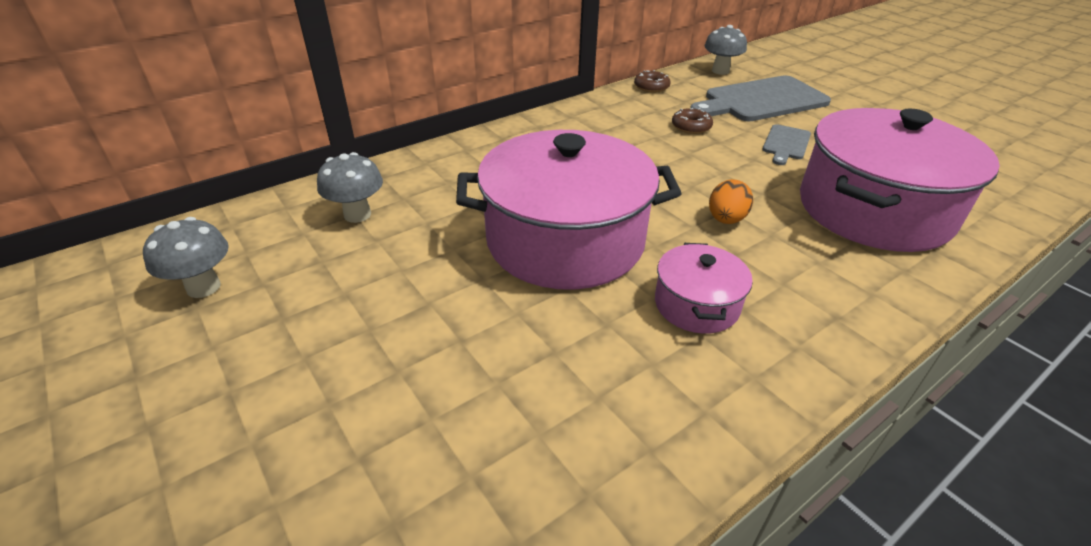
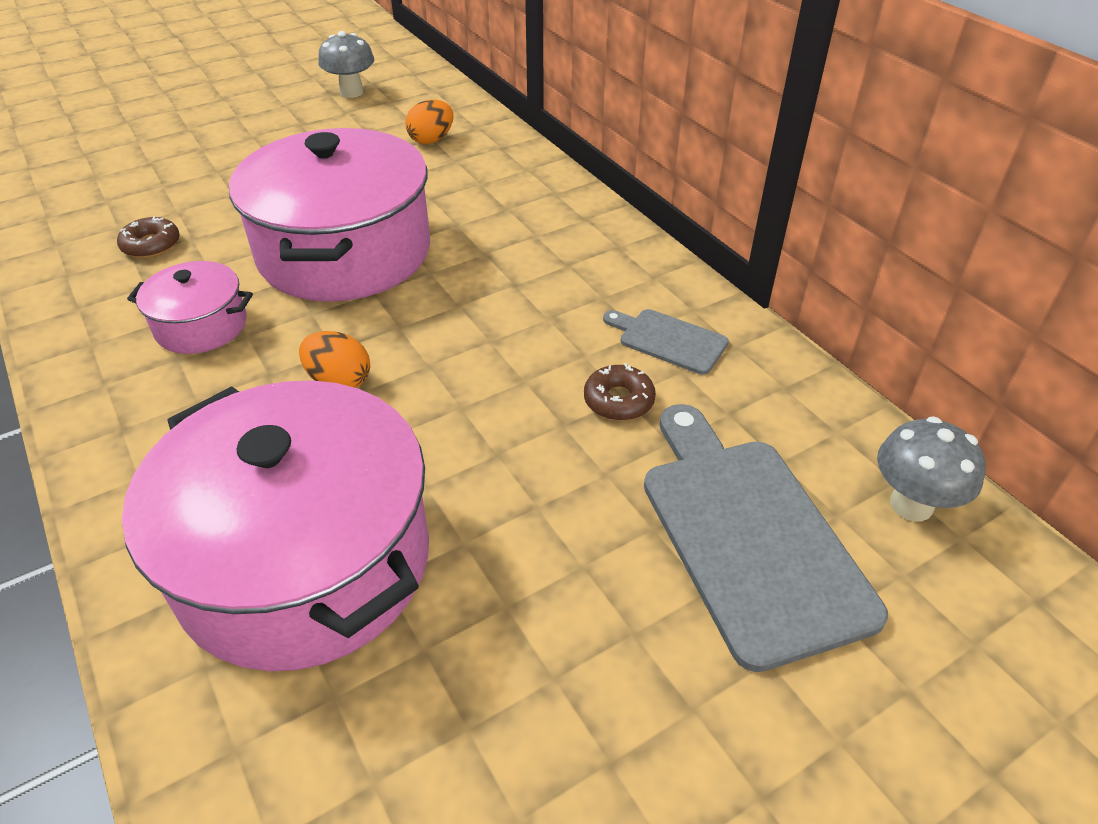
camera: 95 degrees right, 5 degrees up
grey mushroom [317,152,383,223] -> orange egg [405,99,454,144]
brown donut [634,70,671,93] -> brown donut moved to [117,216,180,258]
grey cutting board [762,124,811,165] -> grey cutting board moved to [603,309,729,375]

